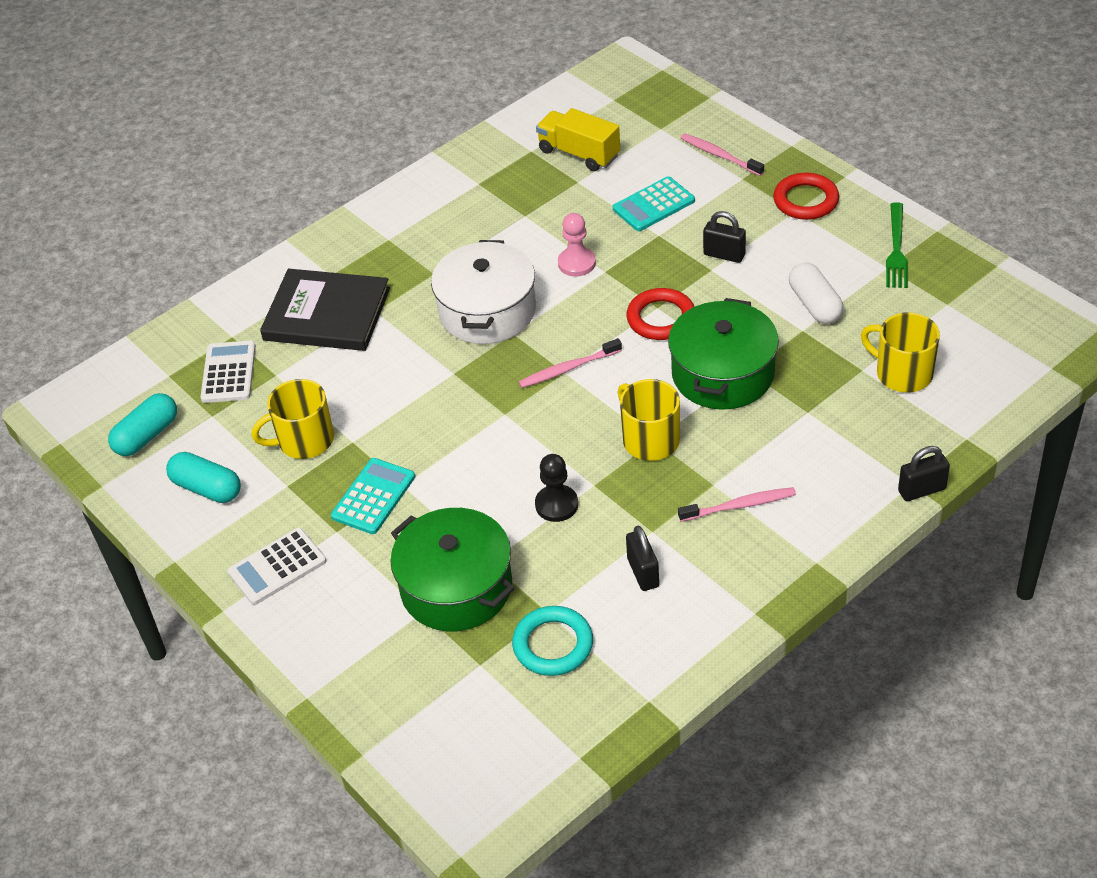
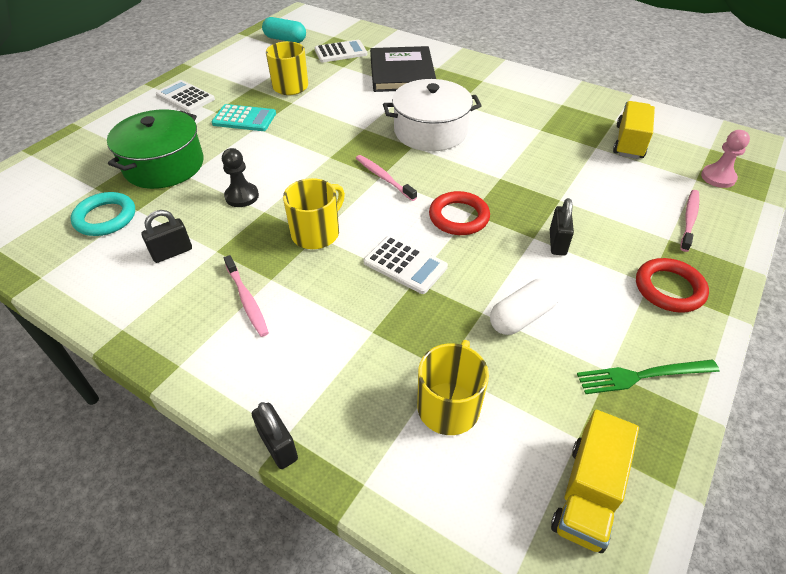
camera: 70 degrees right, 0 degrees up
turquoise capsule [166,452,241,503] -> none
pink pawn [558,213,596,277] -> pink pawn moved to [701,130,750,188]
turquoise calculator [613,176,695,231] -> none
green pot [668,298,779,410] -> white calculator [364,236,448,294]
none -> yellow truck [551,410,639,553]

